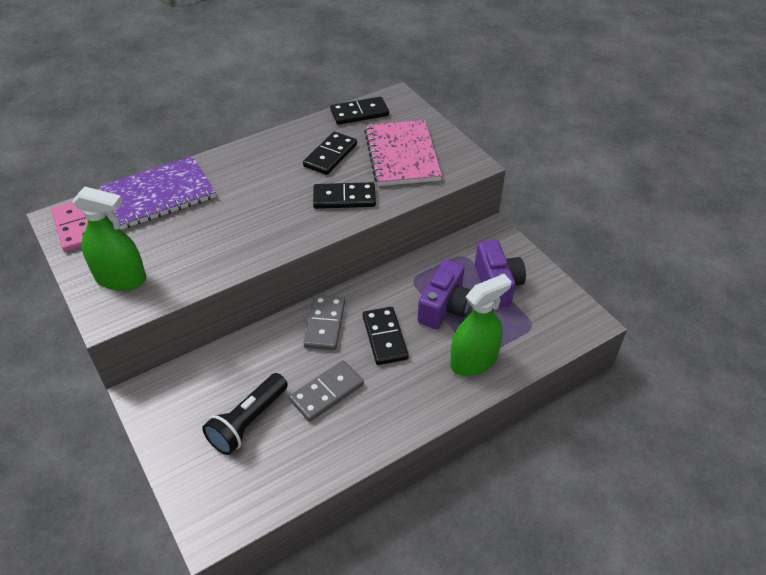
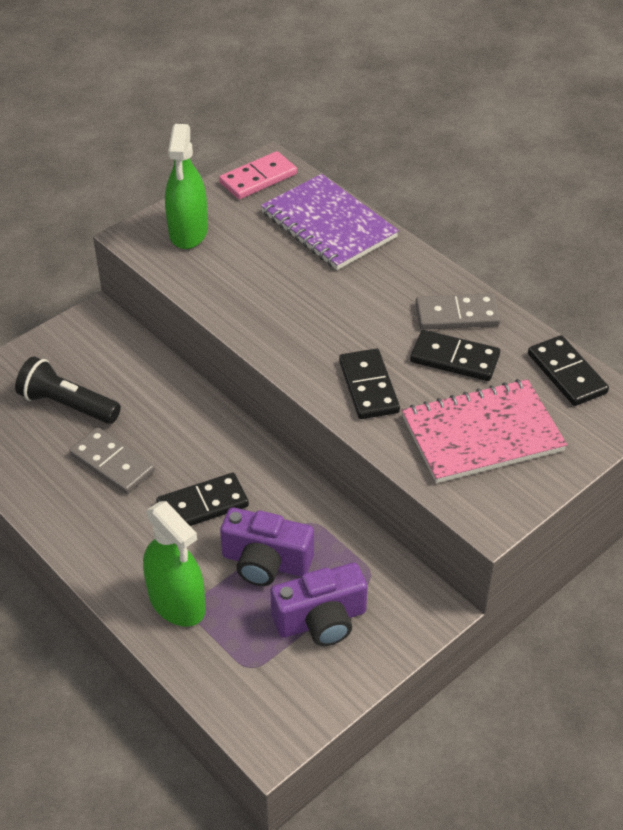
camera: 80 degrees right, 0 degrees up
grey domino [303,295,345,350] -> grey domino moved to [415,293,501,330]

